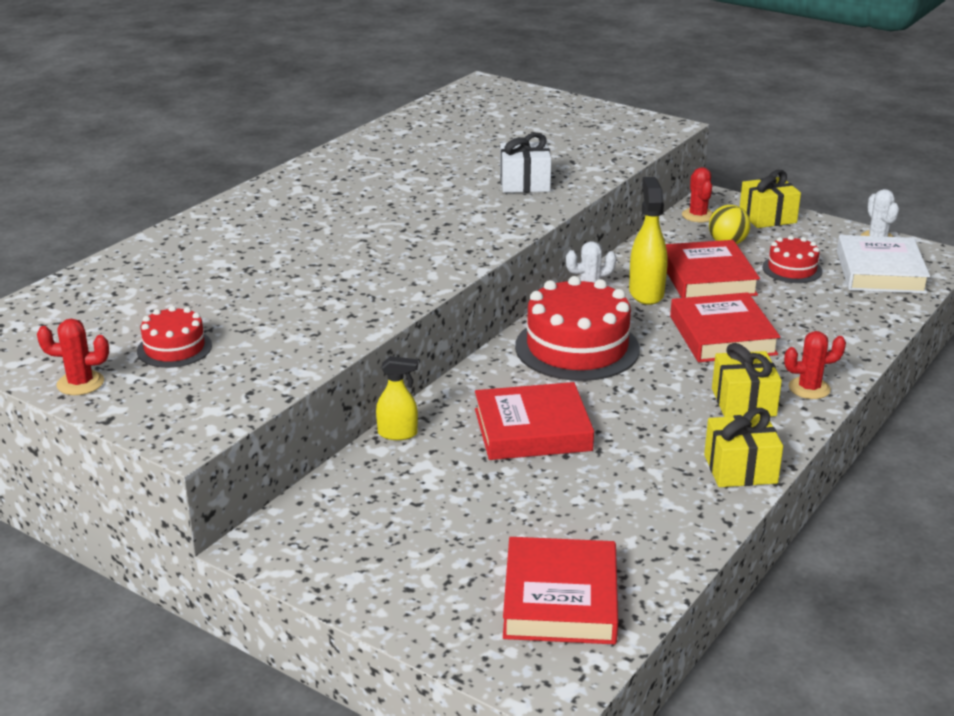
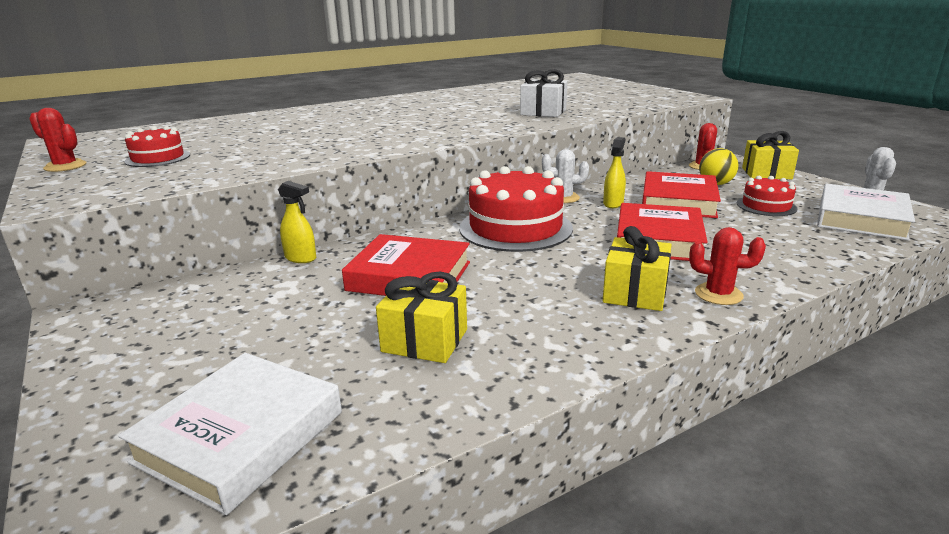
camera: 25 degrees right, 5 degrees down
red book [503,537,618,644] -> white book [118,353,342,515]
yellow spray bottle [629,177,668,305] -> yellow spray bottle [603,137,626,208], size x0.63
yellow gift [704,408,783,487] -> yellow gift moved to [376,272,467,363]

